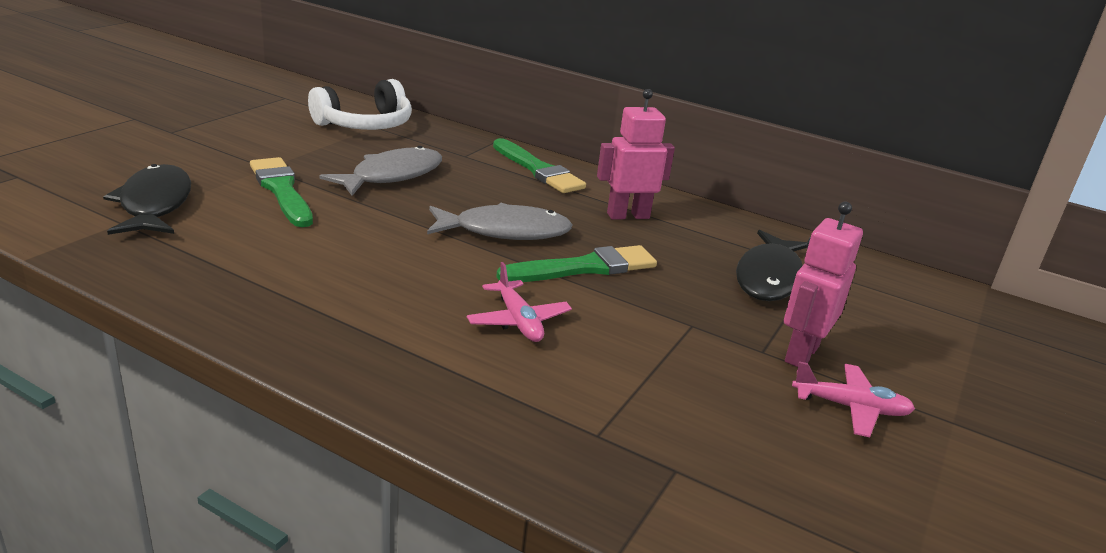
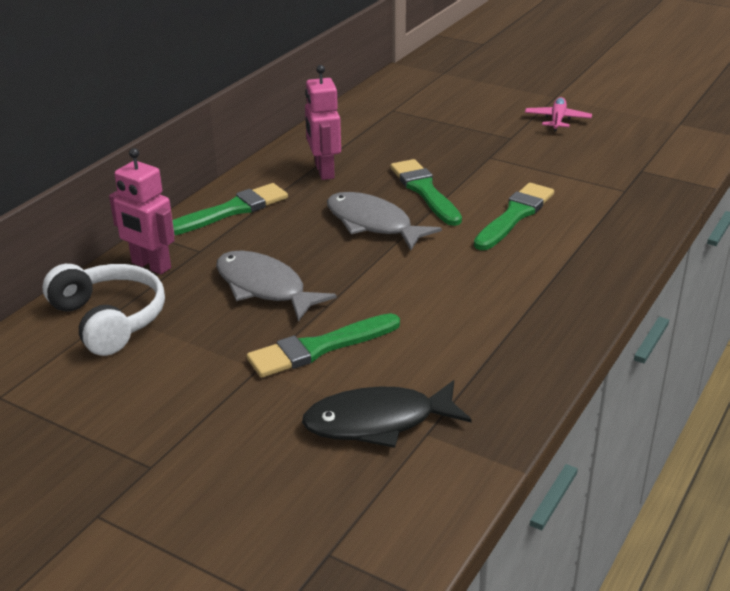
camera: 85 degrees left, 5 degrees up
grey fish [427,203,573,240] -> grey fish turned 45 degrees counterclockwise [327,192,442,250]
pink plane [467,262,572,342] -> green brush [474,183,554,250]
black fish [736,230,807,301] -> none
pink robot [784,202,863,367] -> pink robot moved to [109,148,175,274]

